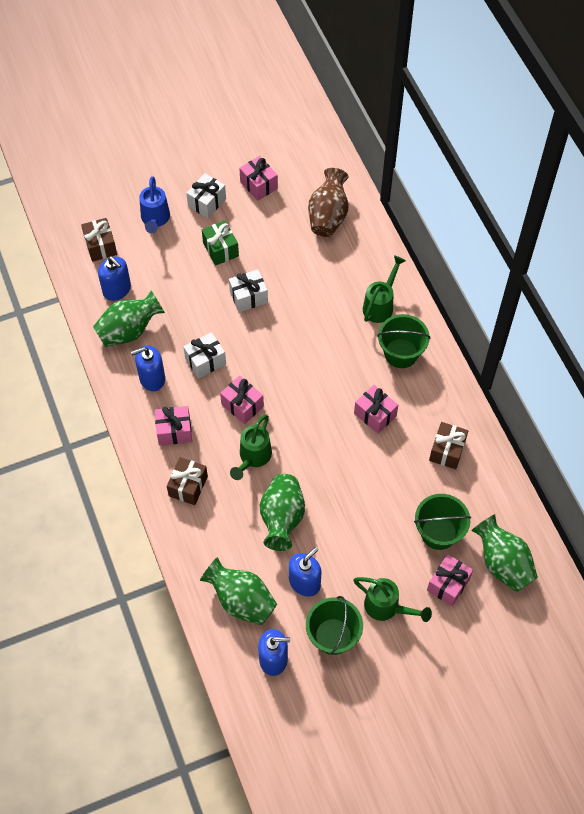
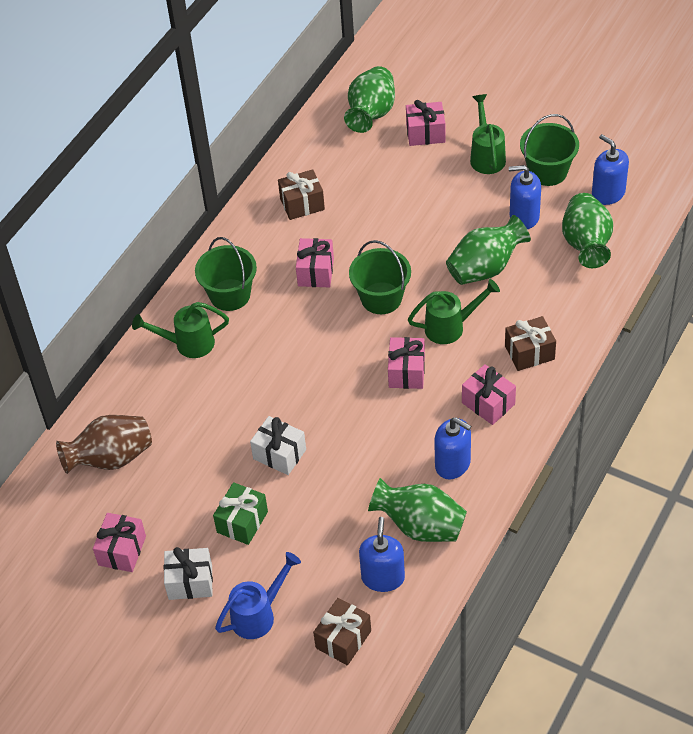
camera: 125 degrees left, 10 degrees down
white gift [184,332,226,379] -> none
green bucket [414,494,471,550] -> green bucket moved to [349,240,411,314]

